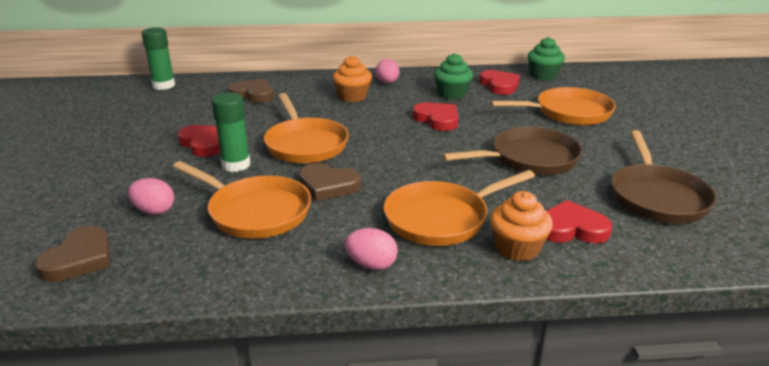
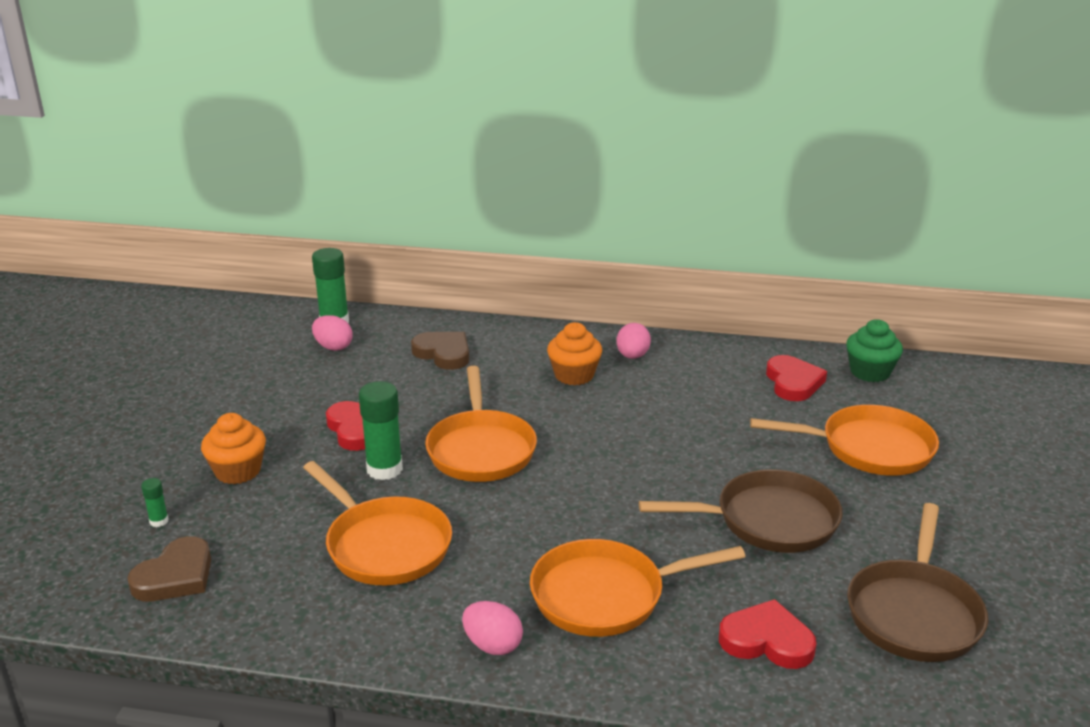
camera: 15 degrees right, 0 degrees up
pink egg [128,178,174,215] -> pink egg moved to [312,315,353,351]
brown heart [299,163,362,201] -> none
red heart [413,103,458,131] -> none
green cupcake [434,53,473,99] -> none
orange cupcake [490,191,553,261] -> orange cupcake moved to [201,413,266,484]
none -> green glue stick [141,478,169,527]

